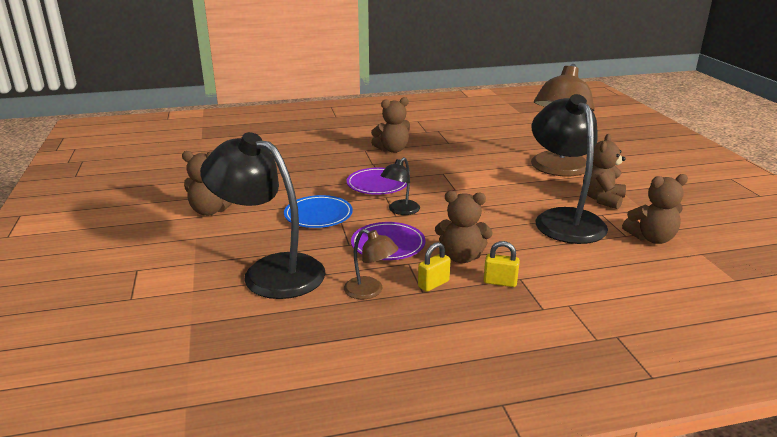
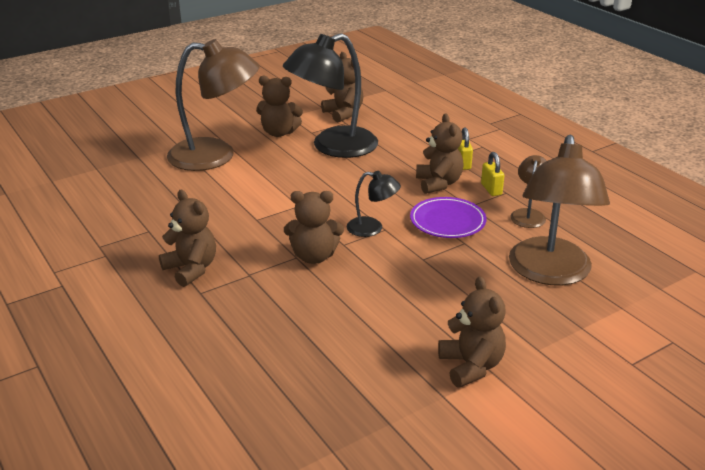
camera: 110 degrees left, 5 degrees up
black lamp [200,132,325,299] -> brown lamp [509,134,610,286]
blue plate [284,195,353,228] -> none
purple plate [347,167,407,195] -> brown teddy bear [284,191,344,264]
yellow padlock [418,242,450,292] -> yellow padlock turned 45 degrees clockwise [481,152,505,196]

